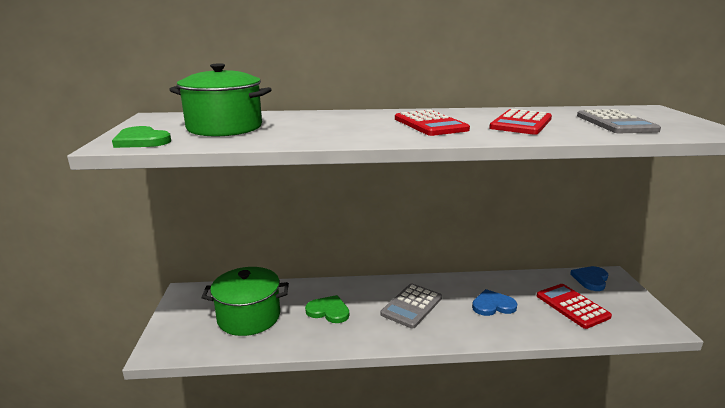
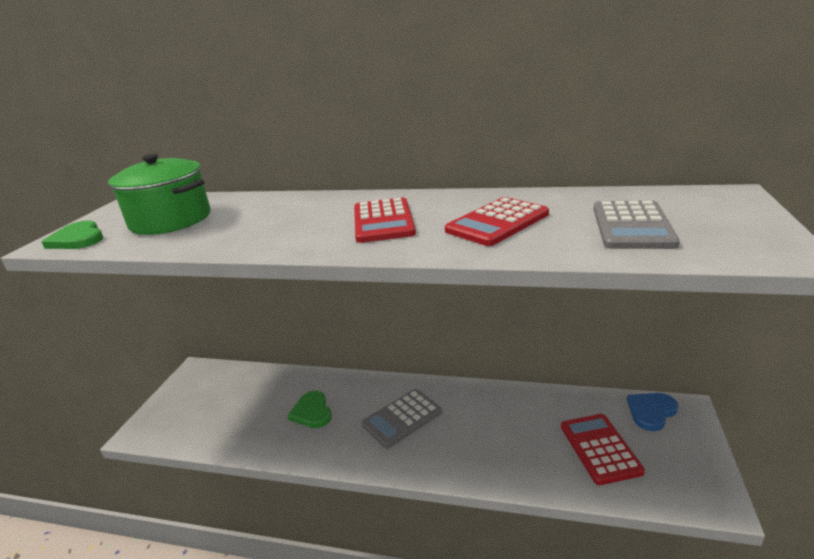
camera: 20 degrees right, 5 degrees up
green pot [201,267,289,336] -> none
green heart [305,295,349,323] -> green heart turned 150 degrees counterclockwise [287,391,332,428]
blue heart [472,289,517,316] -> none

